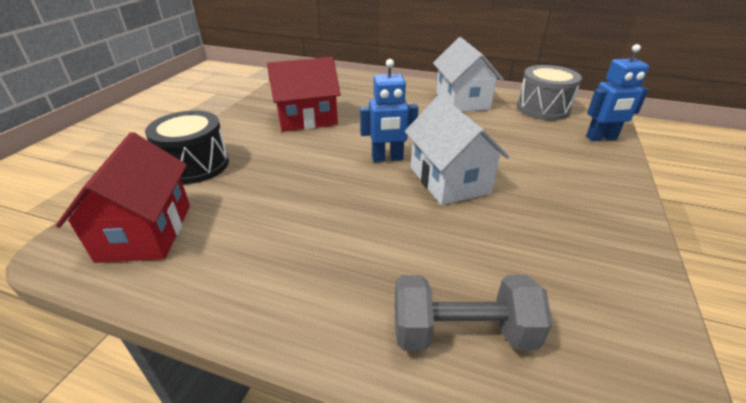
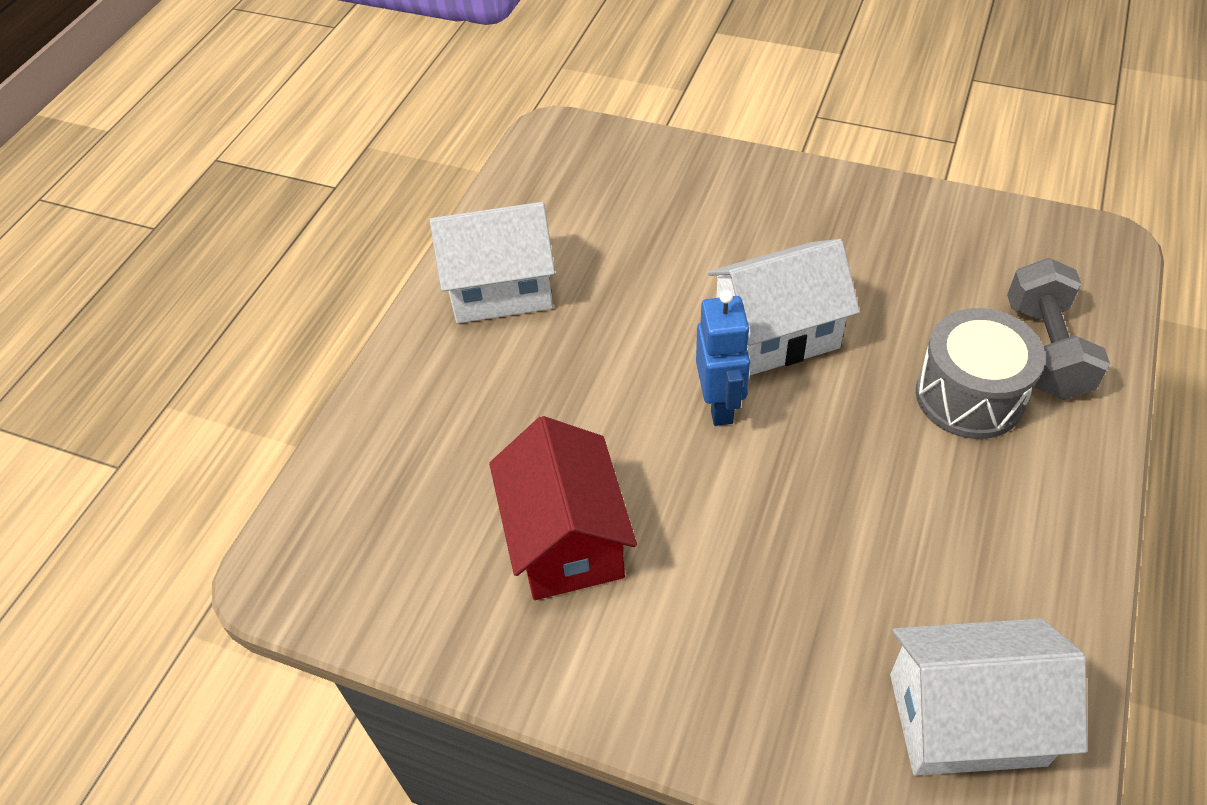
camera: 85 degrees left, 15 degrees up
red house [56,132,190,263] -> white house [890,618,1087,776]
black drum [145,110,229,184] -> none
grey drum [517,65,582,120] -> grey drum moved to [916,308,1045,439]
blue robot [586,44,649,141] -> none

